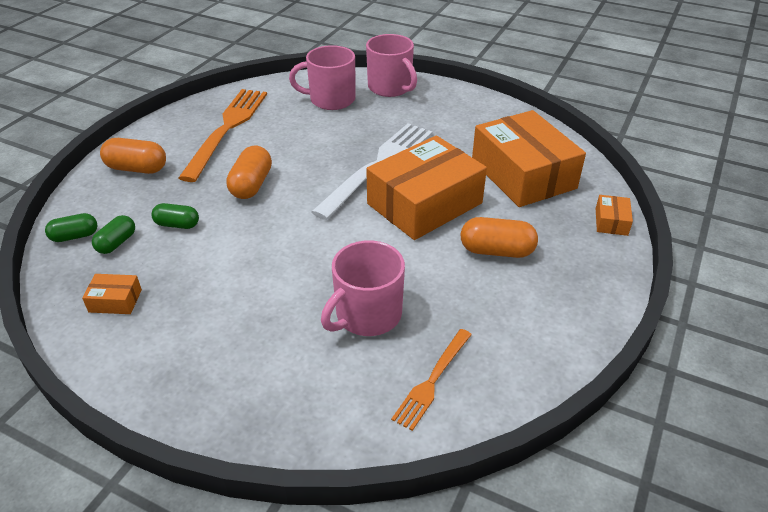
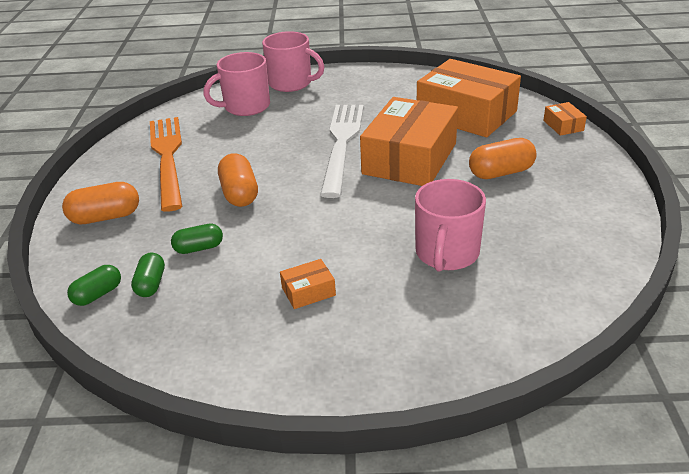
camera: 25 degrees left, 5 degrees down
orange box [82,274,142,314] -> orange box moved to [280,259,336,309]
orange fork [391,329,472,431] -> none

